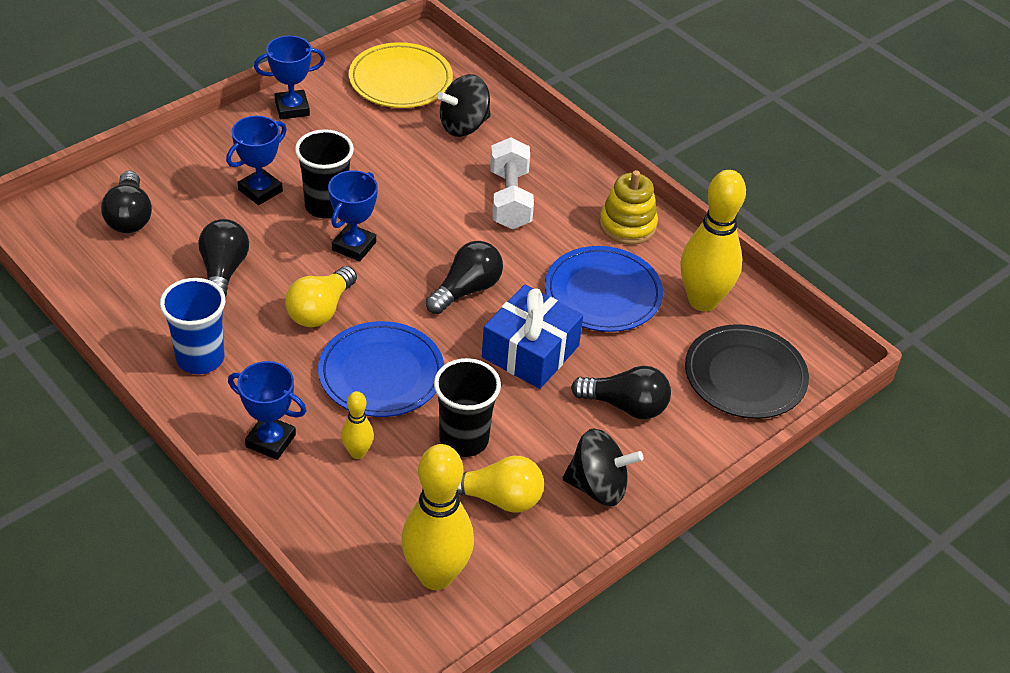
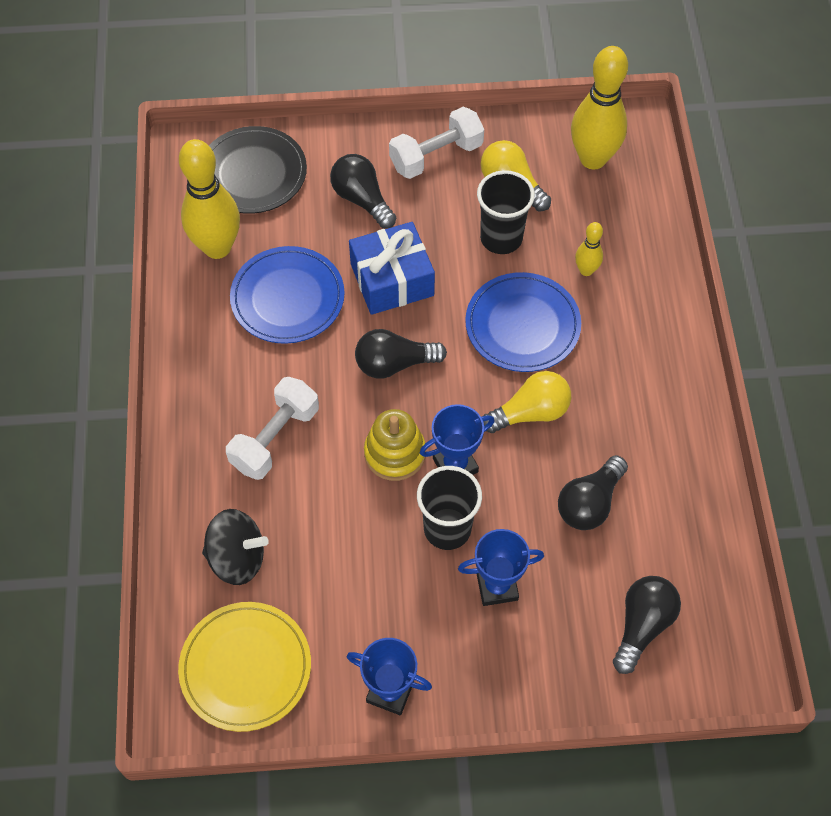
camera: 140 degrees left, 15 degrees up
blue cup [160,278,226,374] -> none
blue trophy [228,361,307,460] -> none
black spinning top [562,428,644,506] -> white dumbbell [389,107,484,179]
yellow stacking toy [599,170,658,245] -> yellow stacking toy moved to [364,409,426,481]

